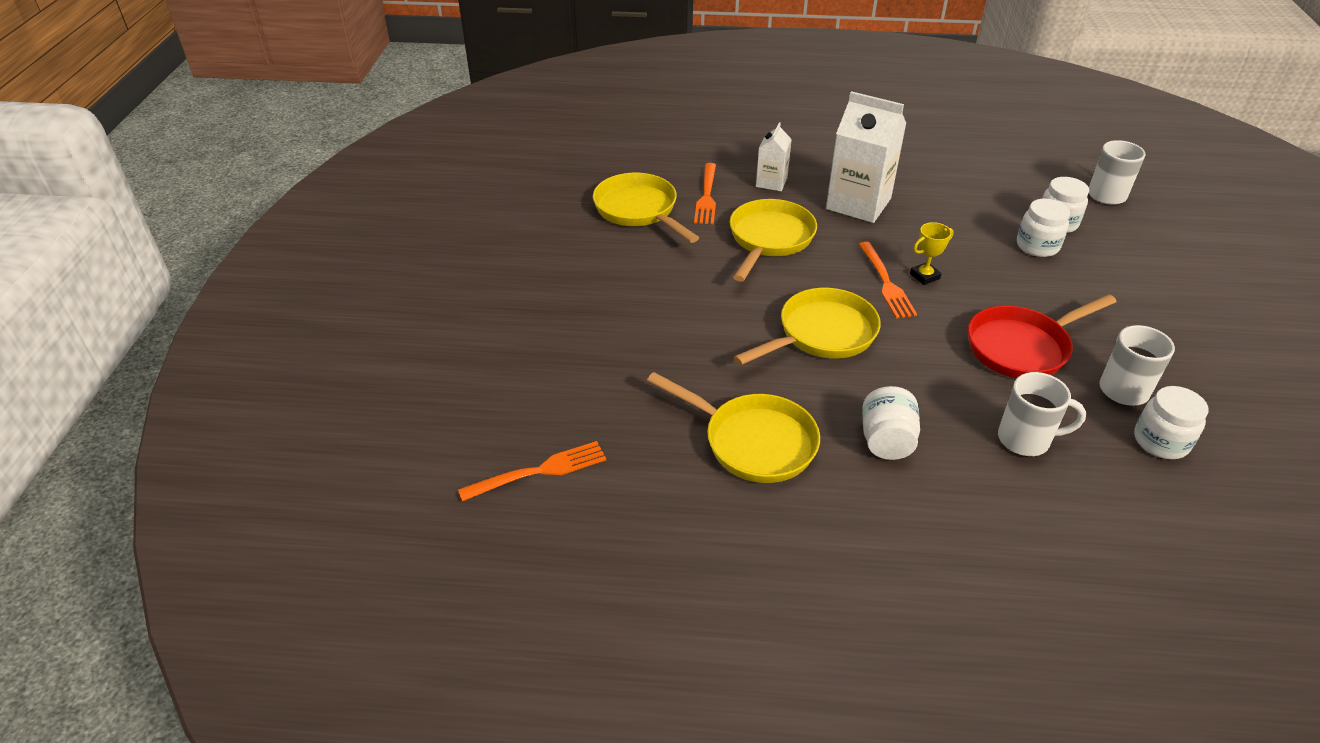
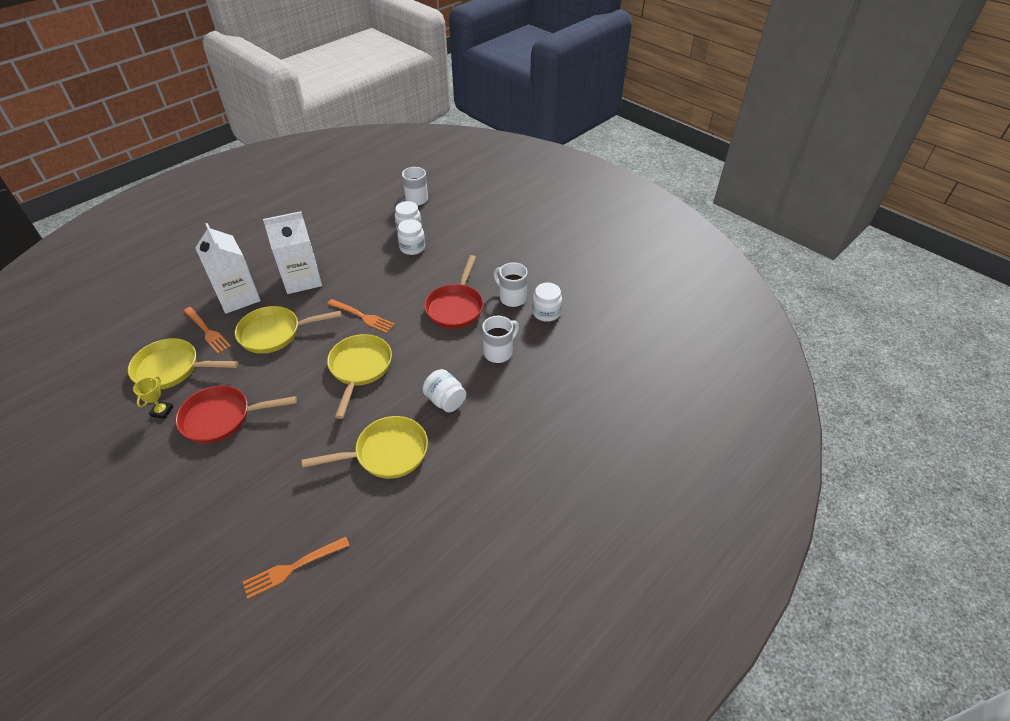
camera: 50 degrees left, 5 degrees up
orange fork [458,441,606,501] -> orange fork turned 135 degrees counterclockwise [243,537,350,599]
yellow pan [730,199,817,282] -> yellow pan turned 75 degrees counterclockwise [235,306,342,354]
white carton [756,122,792,191] -> white carton [195,223,261,314], size x1.86
yellow trophy [910,222,954,285] -> yellow trophy moved to [133,376,174,419]
none -> red pan [175,385,297,444]

